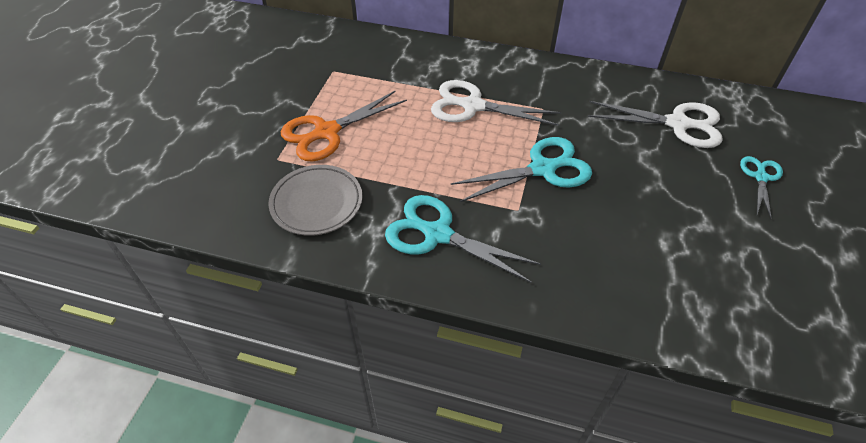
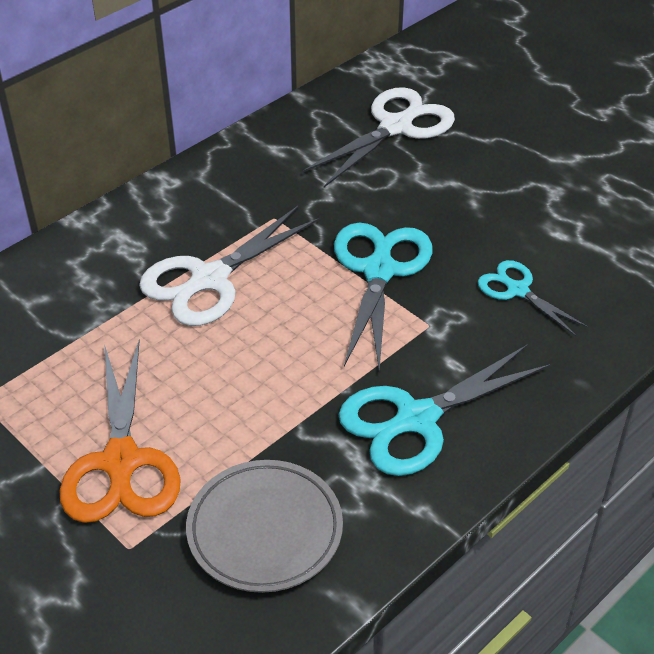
camera: 60 degrees left, 5 degrees down
turquoise scissors [740,156,783,219] -> turquoise scissors moved to [478,260,588,336]

